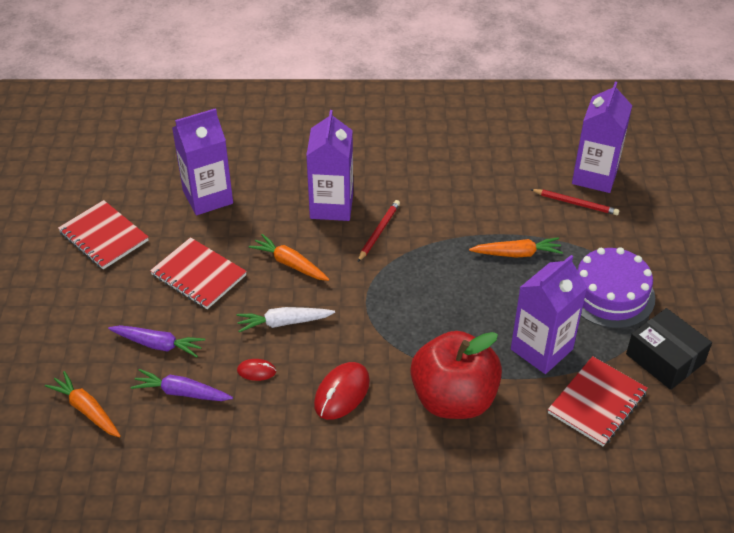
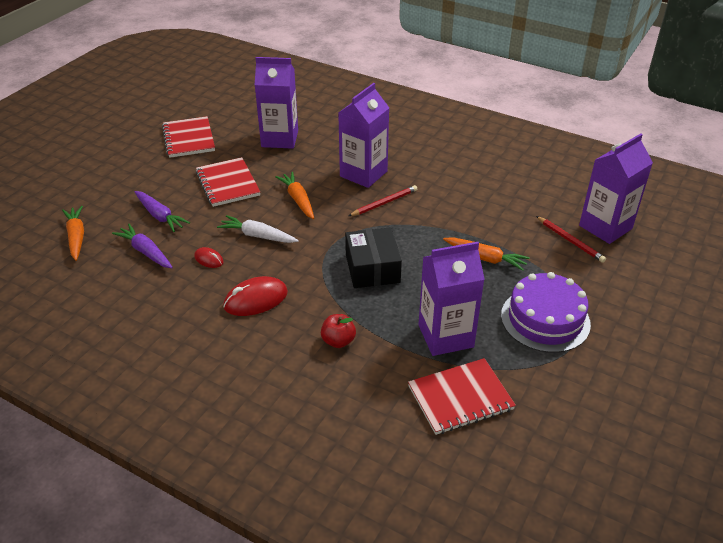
camera: 30 degrees right, 5 degrees down
red apple [410,331,502,419] -> red apple [321,314,356,348], size x0.41
black box [626,308,712,390] -> black box moved to [345,227,402,288]

